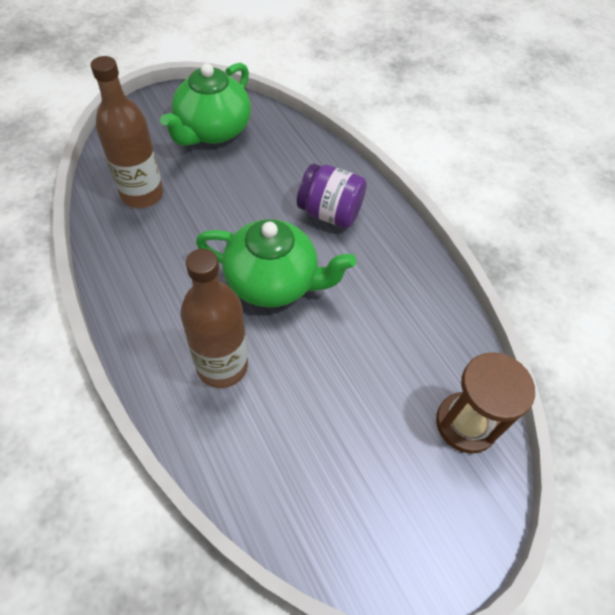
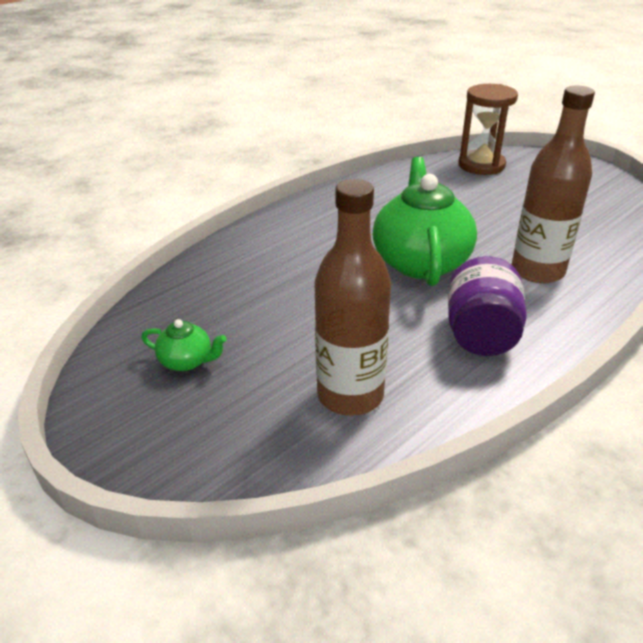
camera: 100 degrees left, 20 degrees down
green teapot [160,63,251,146] -> green teapot [141,319,227,371], size x0.45
purple jar [297,163,367,228] -> purple jar moved to [448,256,527,356]

